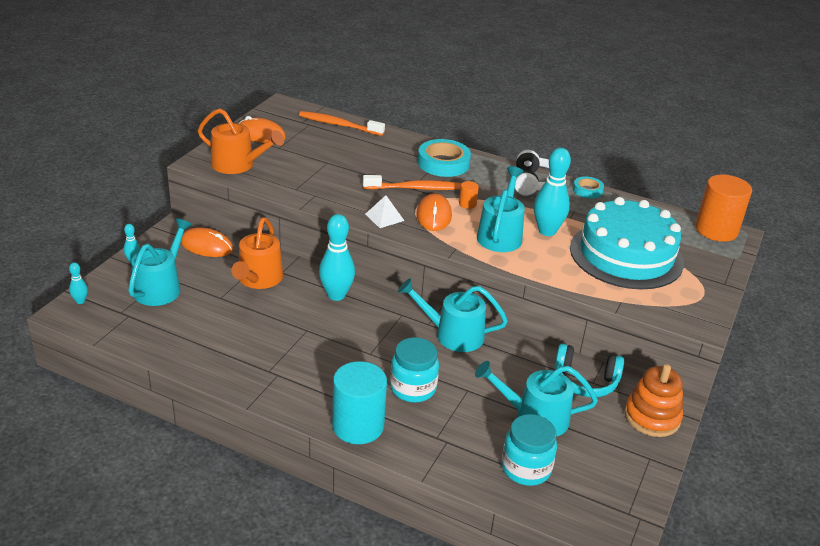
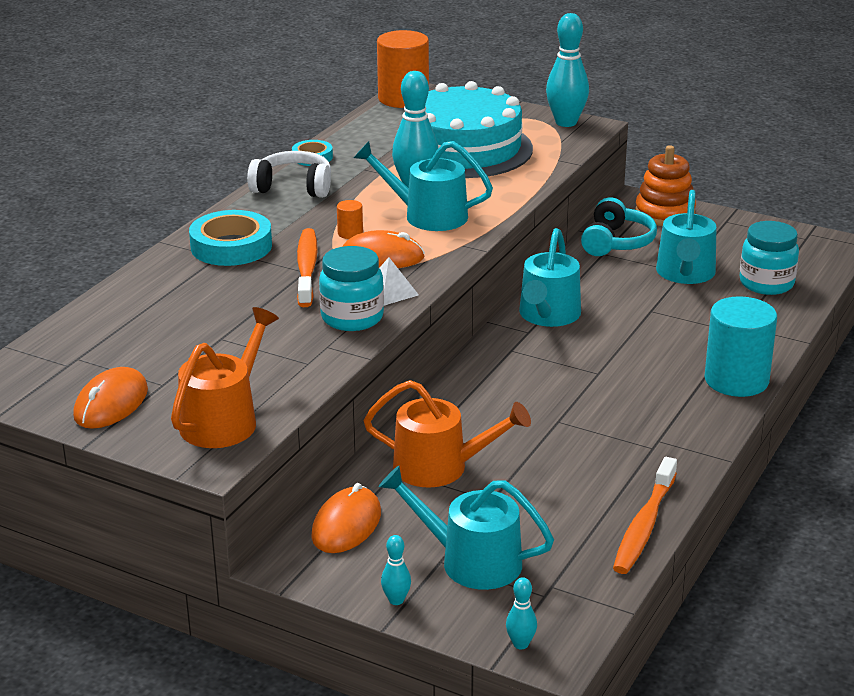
camera: 85 degrees left, 5 degrees down
orange toothbrush [299,111,385,136] -> orange toothbrush moved to [613,457,677,574]
turquoise bowling pin [319,214,355,301] -> turquoise bowling pin moved to [546,13,589,127]
turquoise jar [390,337,439,403] -> turquoise jar moved to [319,246,384,331]

